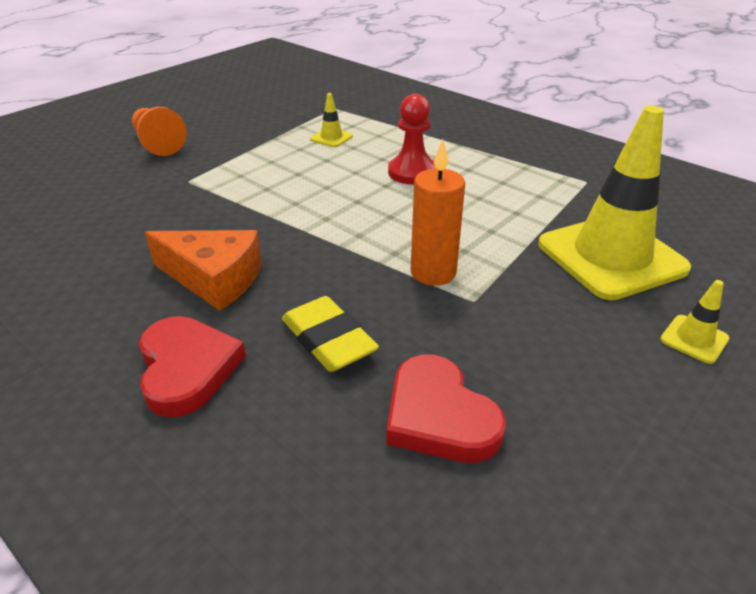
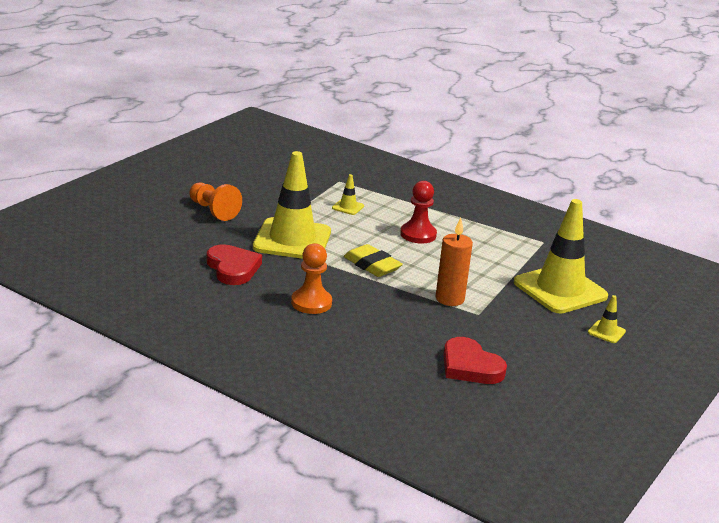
camera: 10 degrees left, 10 degrees down
red heart [139,316,246,417] -> red heart moved to [207,244,262,285]
orange cheese [145,230,262,311] -> orange pawn [291,243,332,314]
yellow eraser [282,296,379,372] -> yellow eraser moved to [344,244,403,277]
none -> yellow traffic cone [253,151,331,259]

